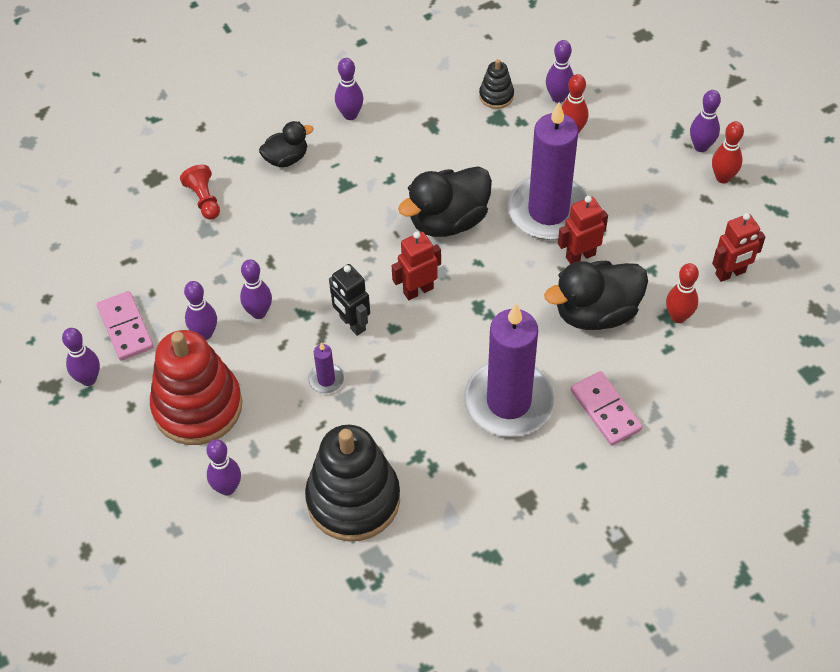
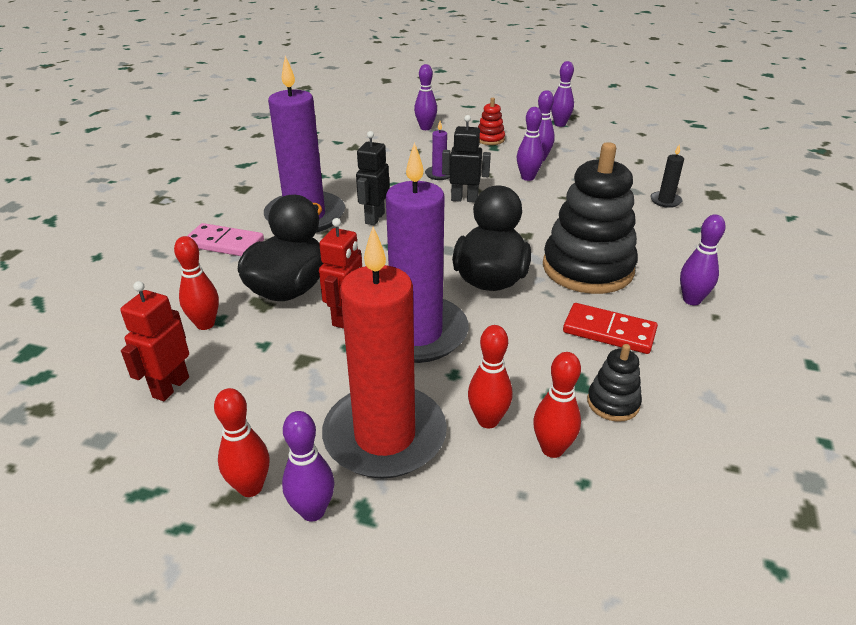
camera: 135 degrees right, 20 degrees down
pink domino [97,291,154,361] -> none
red stacking toy [150,330,242,445] -> red stacking toy [478,98,505,145], size x0.44
red pawn [180,165,220,220] -> black candle [650,144,684,208]
black duck [259,121,314,167] -> none
black stacking toy [305,425,400,541] -> black stacking toy moved to [543,142,638,294]
red robot [392,231,441,300] -> none
purple bowling pin [546,40,573,103] -> red bowling pin [533,352,581,458]
none -> red candle [322,226,447,479]
none -> black robot [356,131,389,225]
none -> red domino [563,303,658,354]

